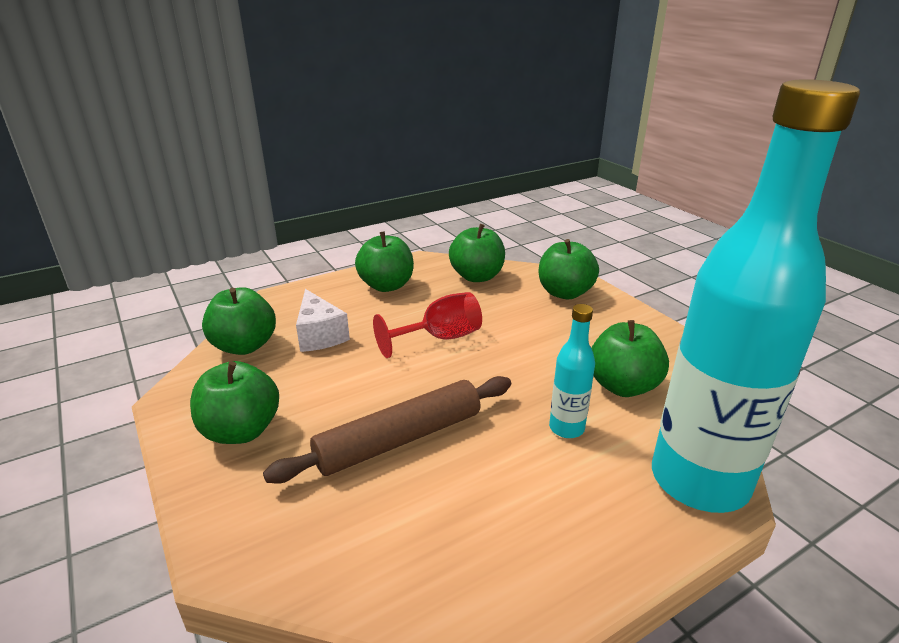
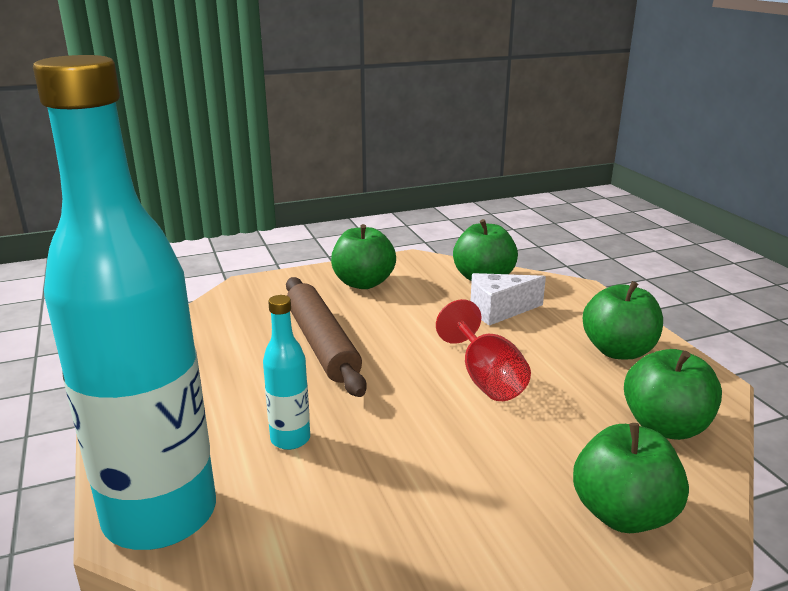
camera: 100 degrees right, 5 degrees down
green apple [592,320,669,397] -> none

